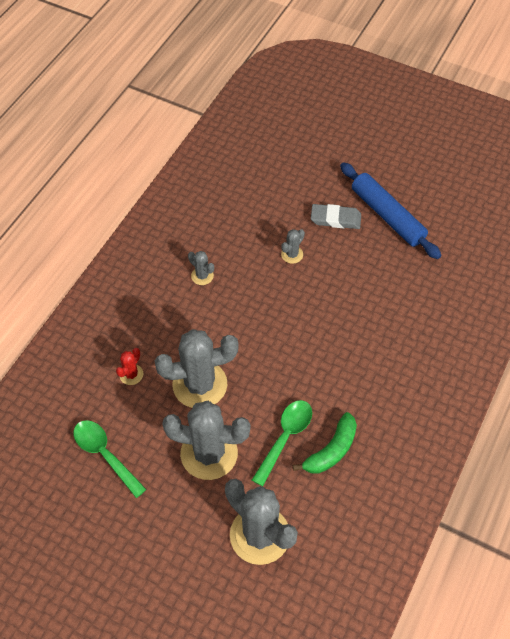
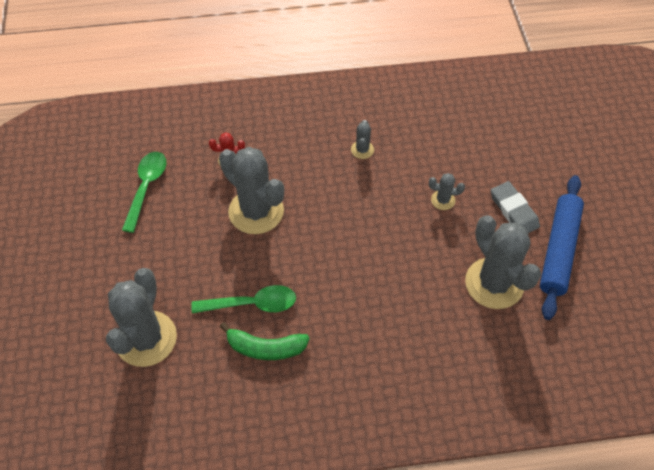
camera: 55 degrees right, 0 degrees up
grey cactus [162,401,250,480] -> grey cactus moved to [465,215,541,309]

